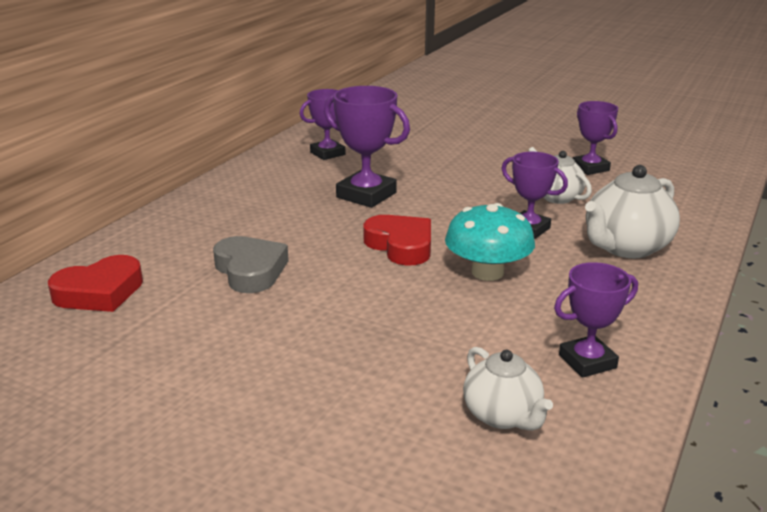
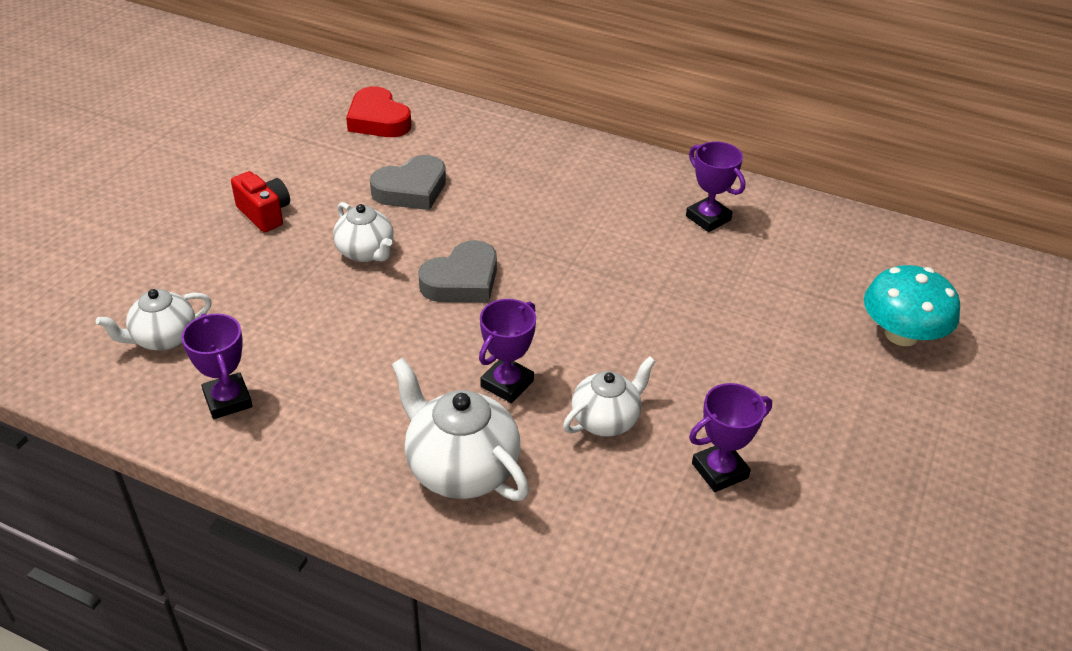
camera: 85 degrees right, 15 degrees up
purple trophy [324,86,410,208] -> none
red heart [363,215,431,266] -> grey heart [418,240,497,303]
turquoise mushroom [445,203,535,281] -> turquoise mushroom moved to [864,265,960,346]
none -> red camera [231,171,290,232]
none -> white teapot [333,202,394,262]

